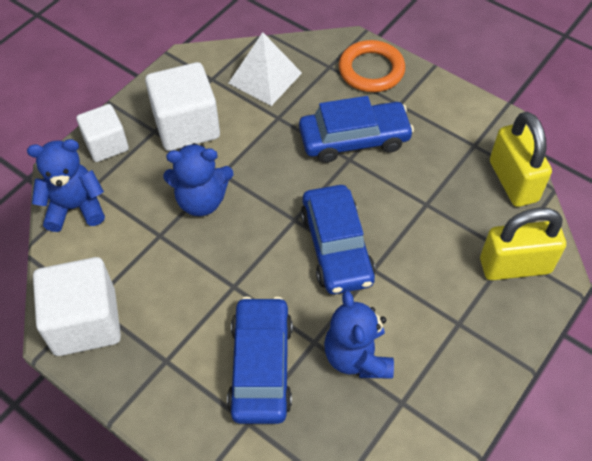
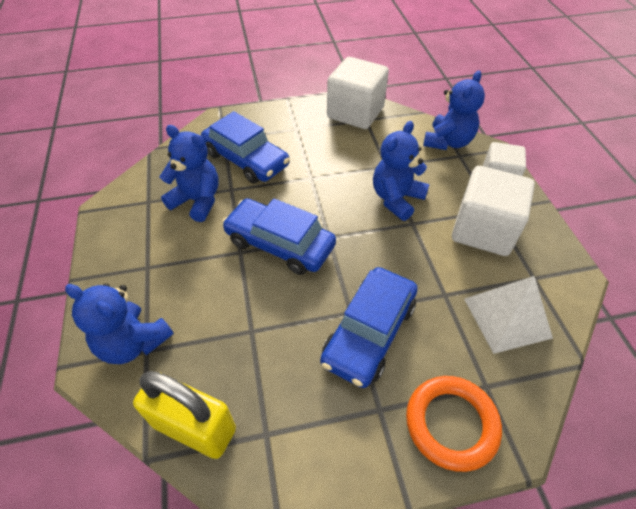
camera: 130 degrees right, 5 degrees down
yellow padlock [480,208,566,280] -> blue teddy bear [65,283,174,364]

